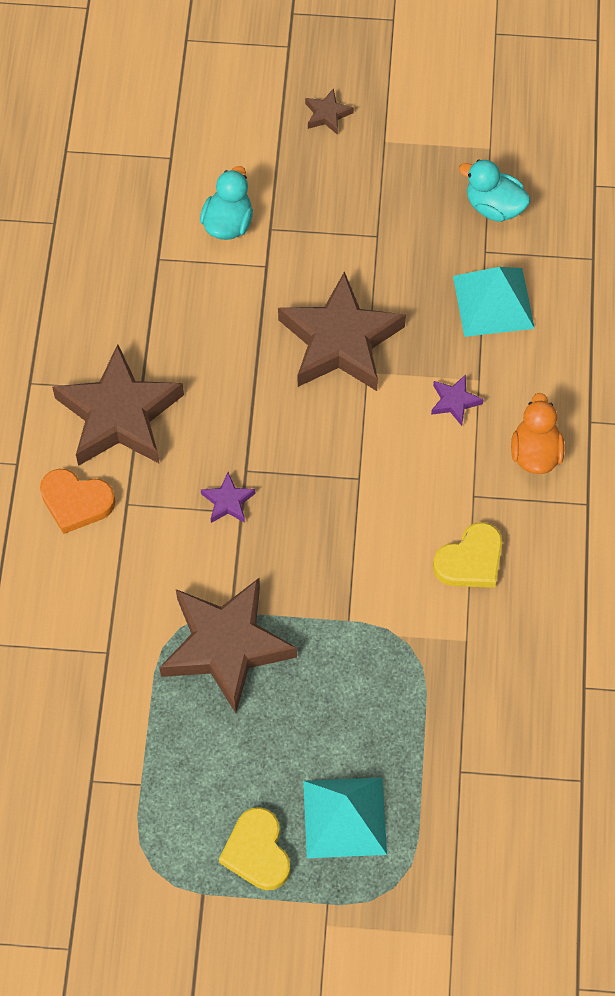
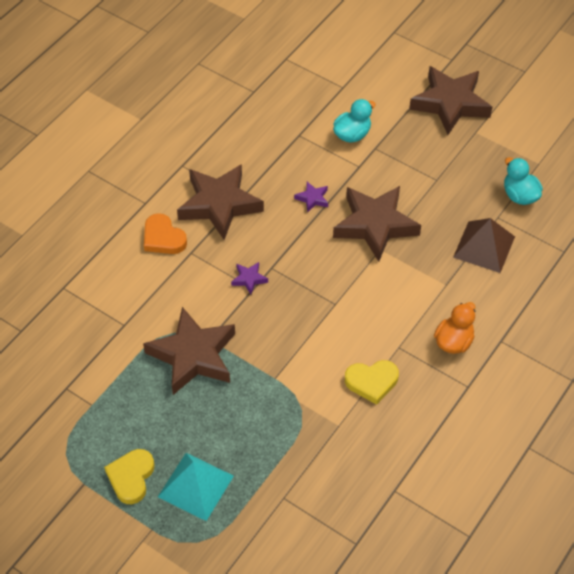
camera: 30 degrees right, 10 degrees down
brown star [305,88,354,135] -> brown star [409,66,492,135], size x2.42
purple star [431,375,484,426] -> purple star moved to [294,182,328,213]
turquoise pyramid [453,267,535,337] -> brown pyramid [453,218,515,273]

